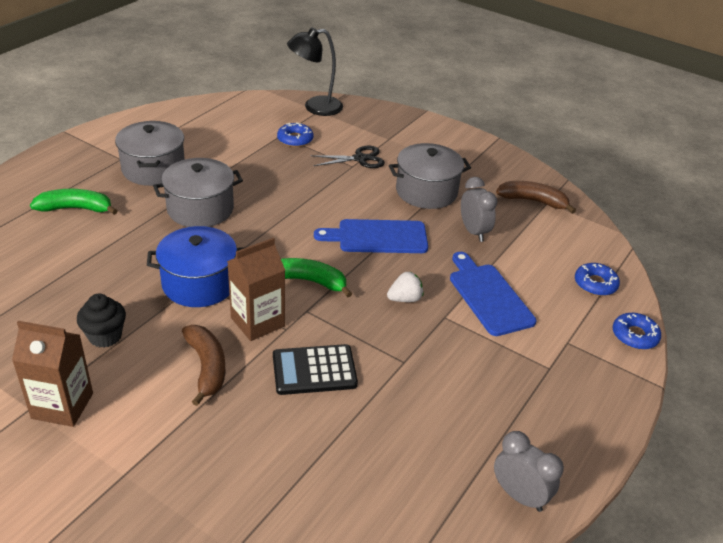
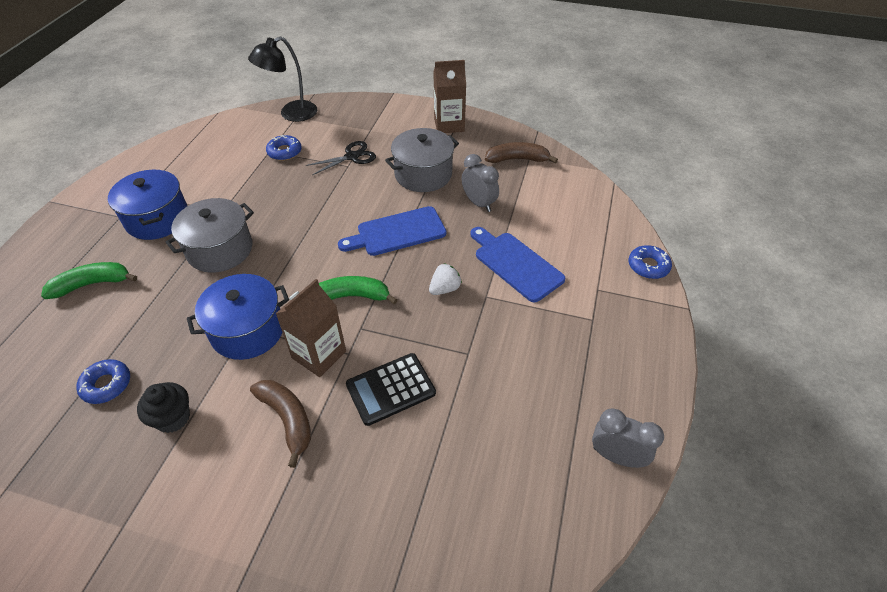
camera: 15 degrees left, 10 degrees up
brown carton [12,321,93,427] -> brown carton moved to [434,60,466,133]
grey pot [115,121,185,186] -> blue pot [108,170,187,240]
blue donut [575,263,620,296] -> blue donut moved to [76,359,130,404]

